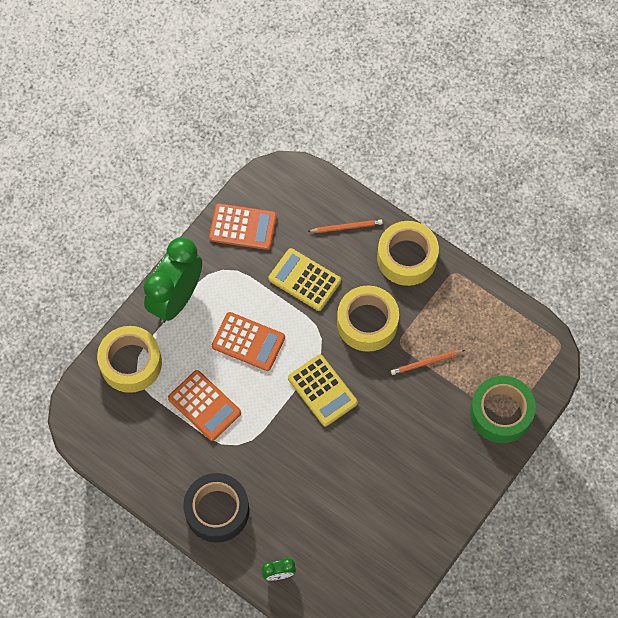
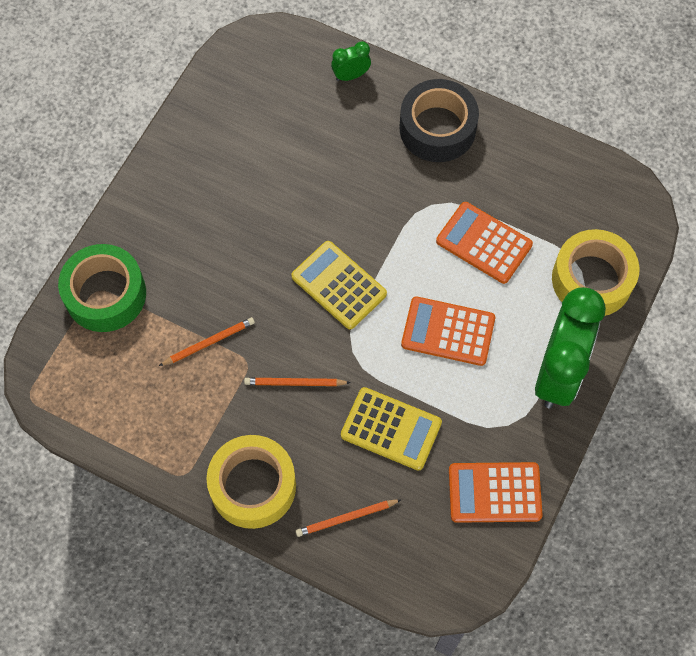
camera: 170 degrees right, 0 degrees up
yellow tape [337,285,399,352] -> orange pencil [244,378,351,386]

